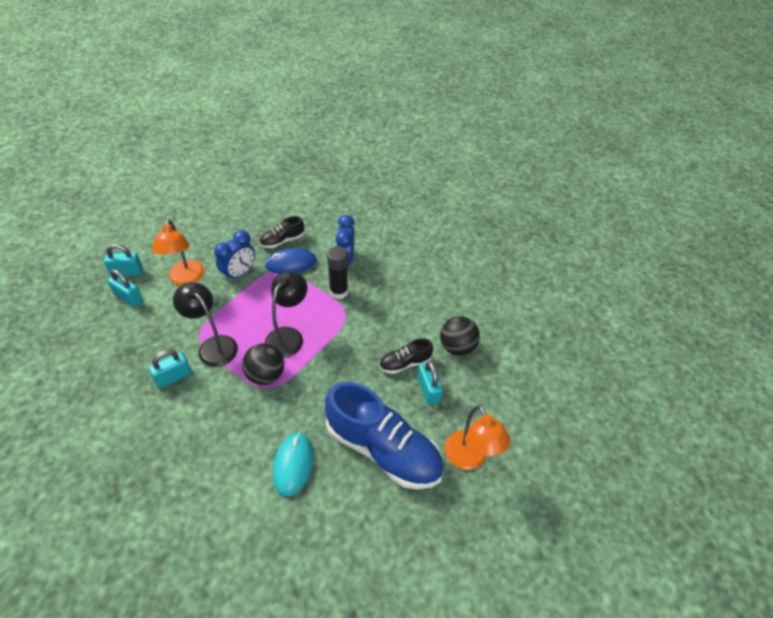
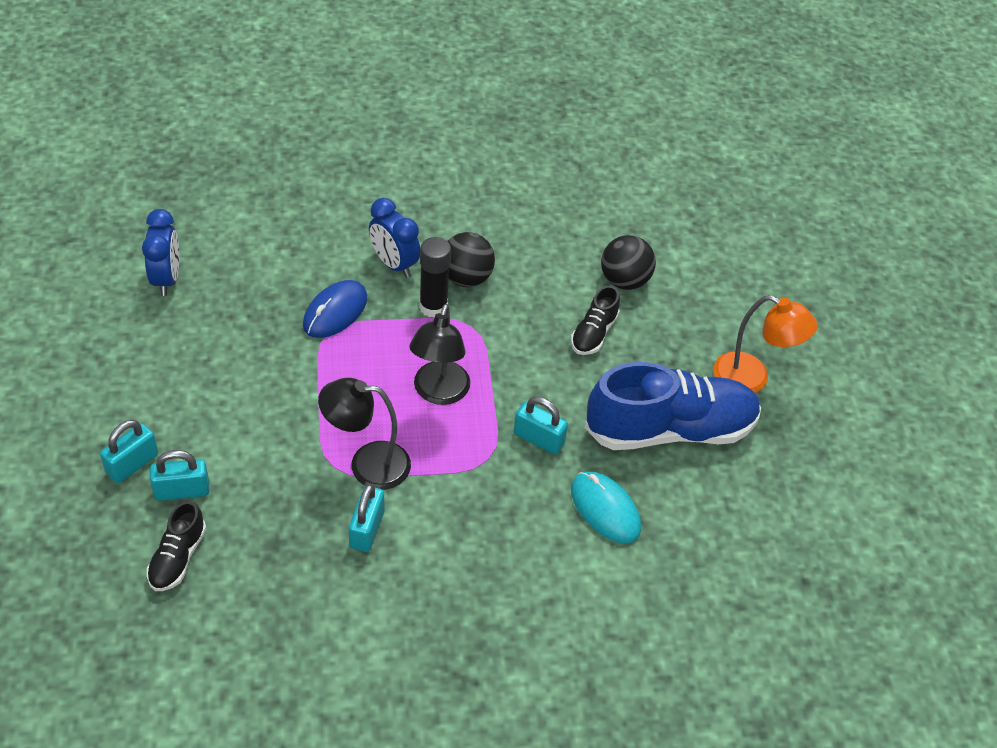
camera: 45 degrees left, 0 degrees up
orange lamp [152,219,204,285] -> none
blue clock [214,230,255,282] -> blue clock moved to [142,209,179,296]
black ball [242,343,284,385] -> black ball moved to [447,232,495,287]
black shoe [259,216,304,248] -> black shoe moved to [147,501,206,591]
black lamp [265,271,307,358] -> black lamp turned 150 degrees counterclockwise [409,304,470,405]
turquoise padlock [417,361,443,405] -> turquoise padlock moved to [514,397,568,455]

